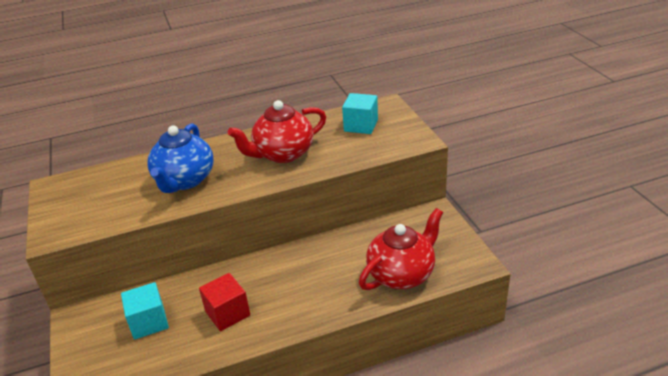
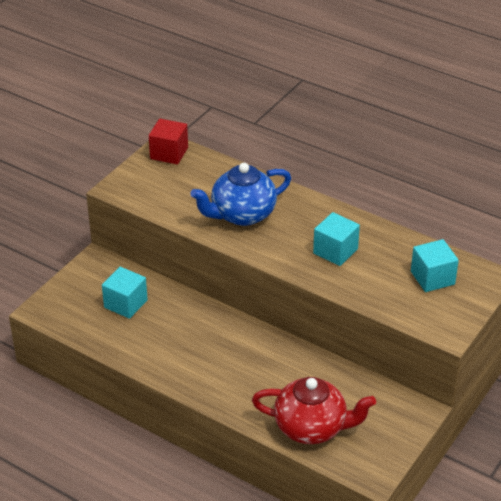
camera: 50 degrees right, 5 degrees up
red cube [199,273,250,331] -> red cube moved to [149,119,188,165]
red teapot [228,100,326,163] -> turquoise cube [313,212,360,266]

